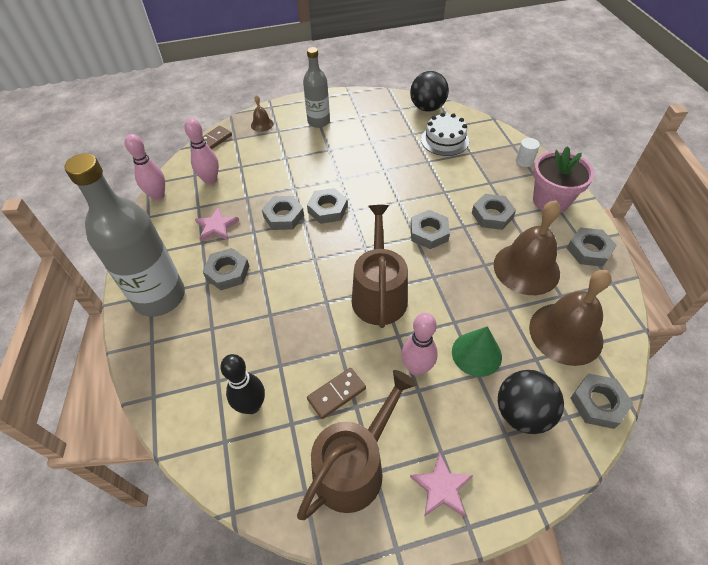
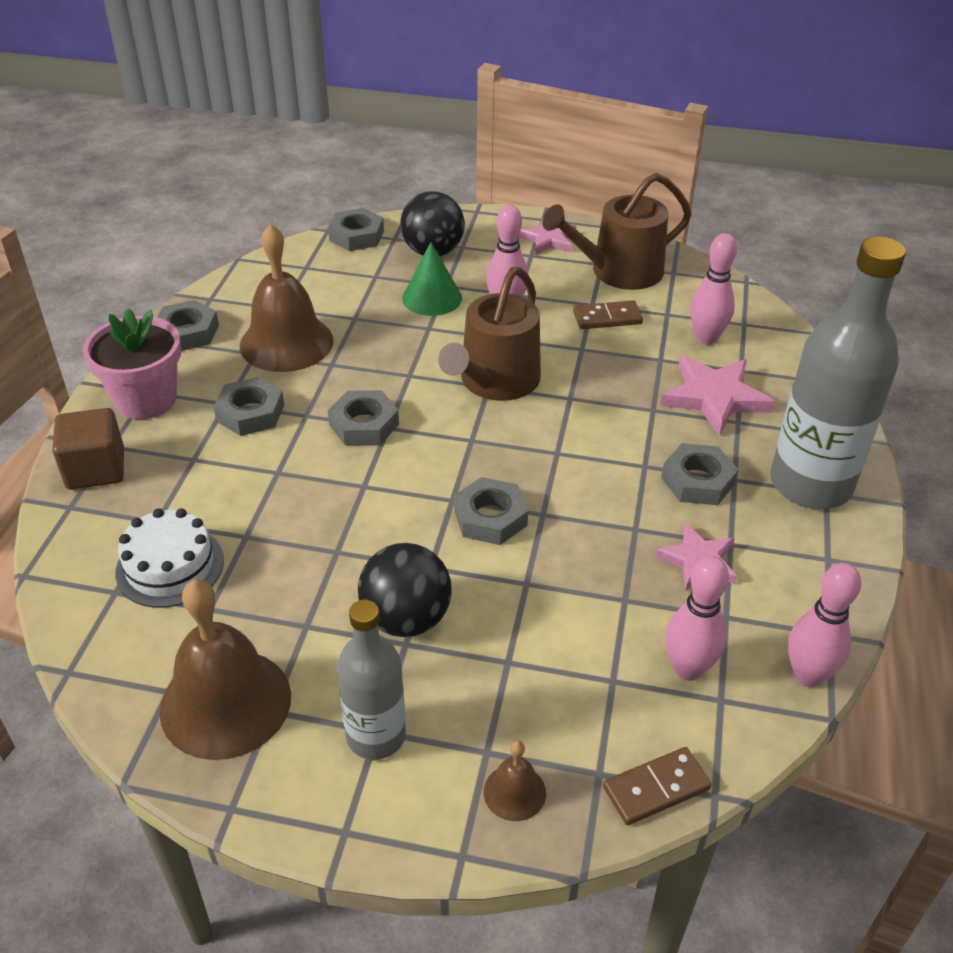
camera: 155 degrees left, 10 degrees down
black bowling pin [220,354,265,414] -> pink bowling pin [690,233,737,345]
grey nut [262,196,304,230] -> none
black ball [410,71,449,112] -> black ball moved to [358,543,452,637]
white cylinder [516,138,540,167] -> brown cube [52,408,124,490]
brown bell [529,270,612,366] -> brown bell moved to [159,579,291,760]
none -> pink star [660,356,775,436]

